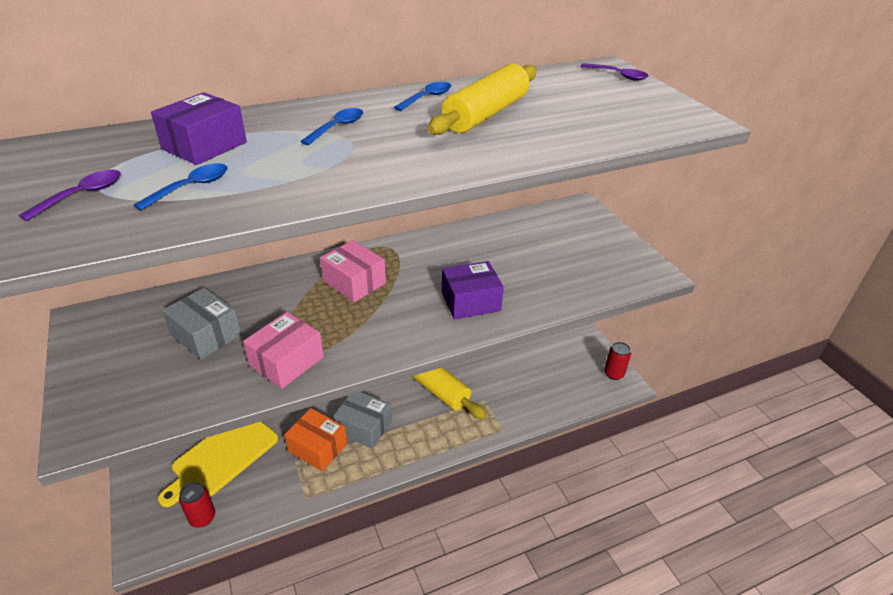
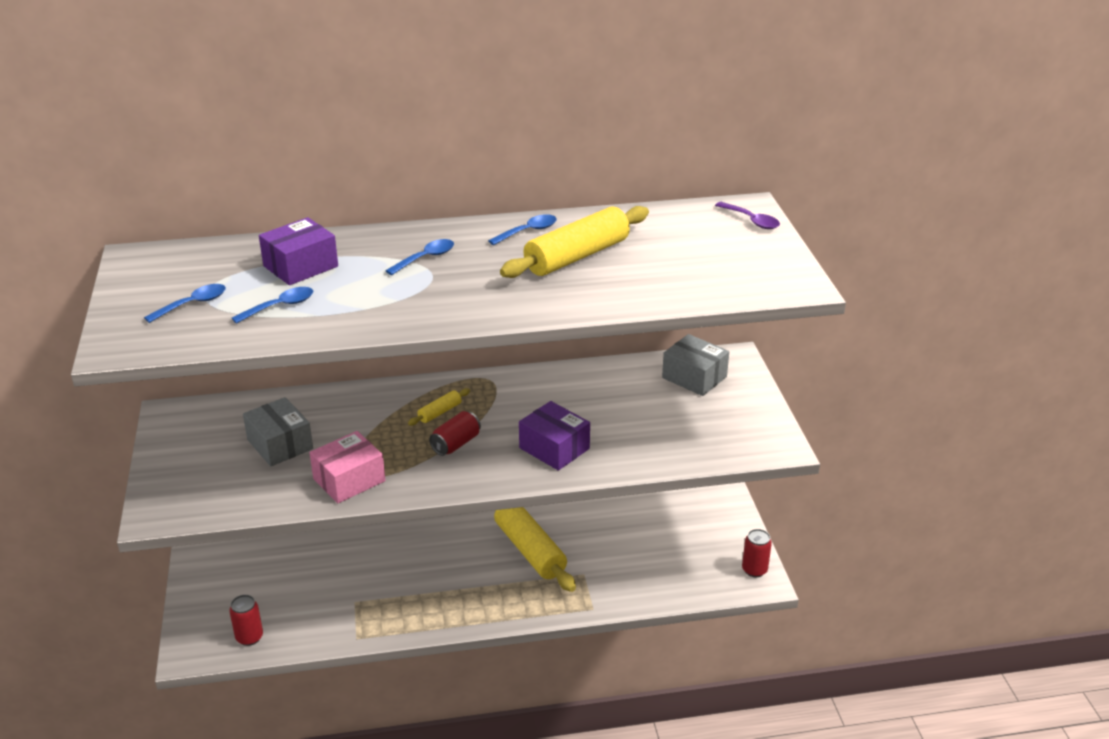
camera: 15 degrees right, 5 degrees down
purple spoon [19,170,121,221] -> blue spoon [144,284,226,323]
yellow cutting board [158,422,278,507] -> none
orange box [284,408,347,471] -> none
pink box [320,240,386,302] -> yellow rolling pin [408,388,470,425]
grey box [333,392,392,449] -> grey box moved to [662,334,729,396]
purple box [442,261,504,319] -> purple box turned 45 degrees clockwise [519,401,590,471]
none -> red can [429,411,481,456]

